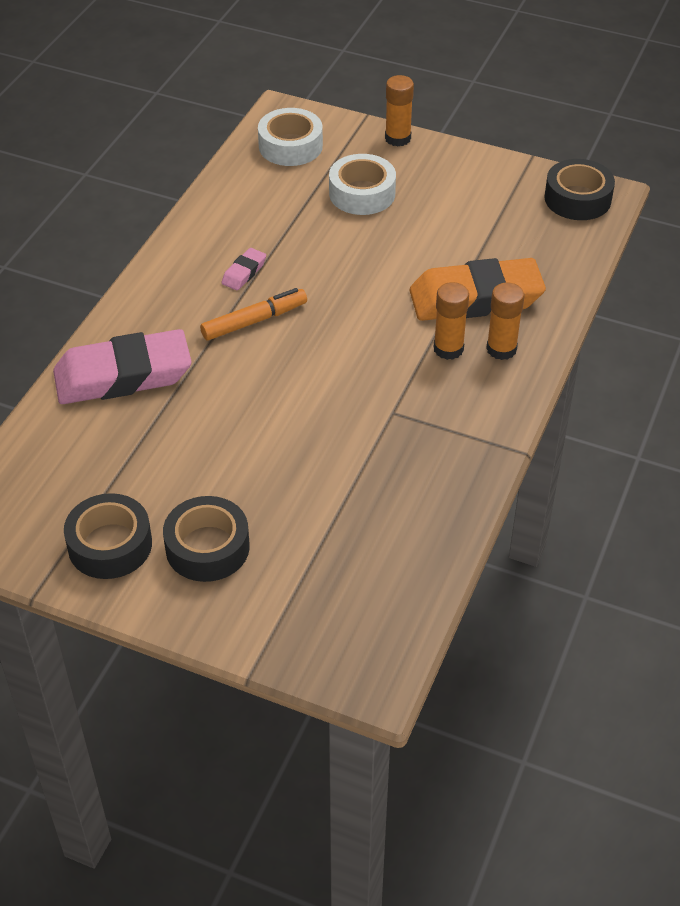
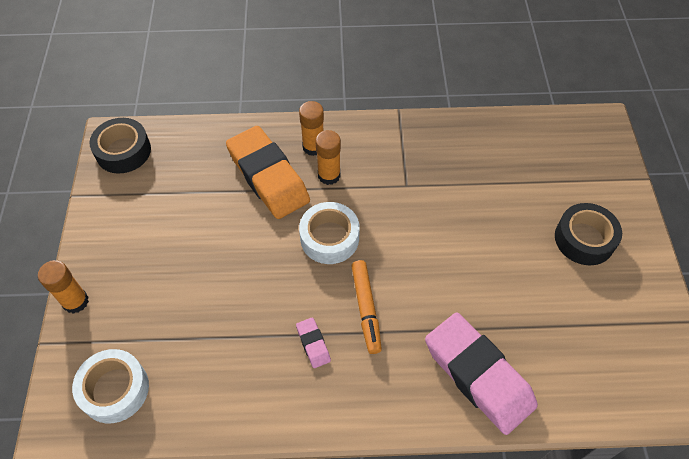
camera: 115 degrees left, 10 degrees up
black tape [64,493,152,579] -> none
orange marker [200,288,307,340] -> orange marker turned 135 degrees counterclockwise [351,260,382,354]
pink eraser [221,248,266,291] -> pink eraser turned 60 degrees clockwise [296,317,331,368]
white tape [329,154,396,215] -> white tape moved to [299,202,360,264]

